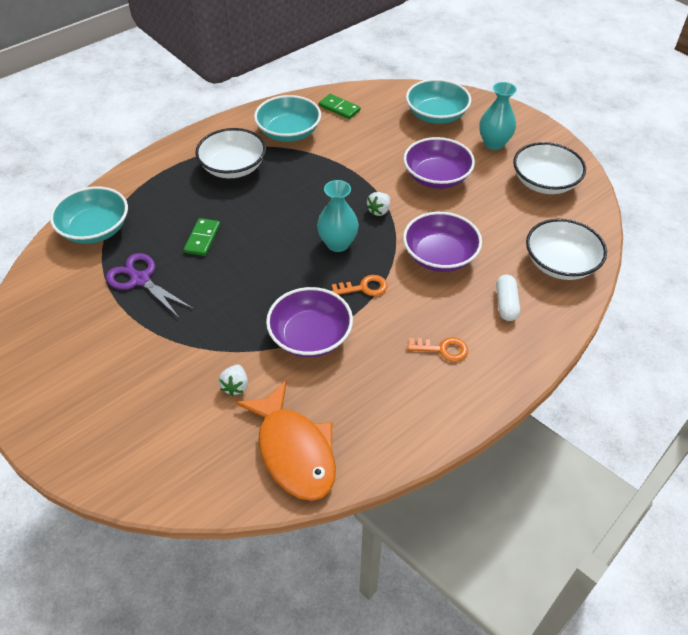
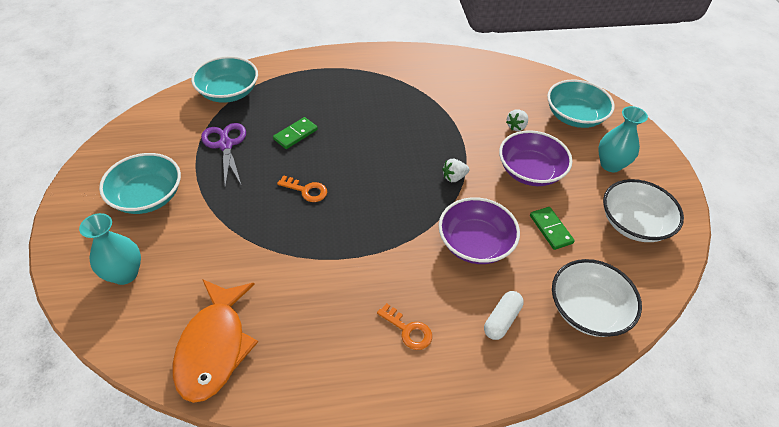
camera: 30 degrees right, 0 degrees up
white bowl [195,128,266,178] -> none
white strawberry [218,365,248,396] -> white strawberry moved to [506,110,528,131]
turquoise bowl [254,95,321,142] -> turquoise bowl moved to [99,153,181,214]
purple bowl [266,287,353,358] -> none
turquoise vase [317,180,359,252] -> turquoise vase moved to [79,213,141,285]
green domino [319,94,361,119] -> green domino moved to [530,207,575,250]
orange key [332,275,388,296] -> orange key moved to [277,175,327,202]

